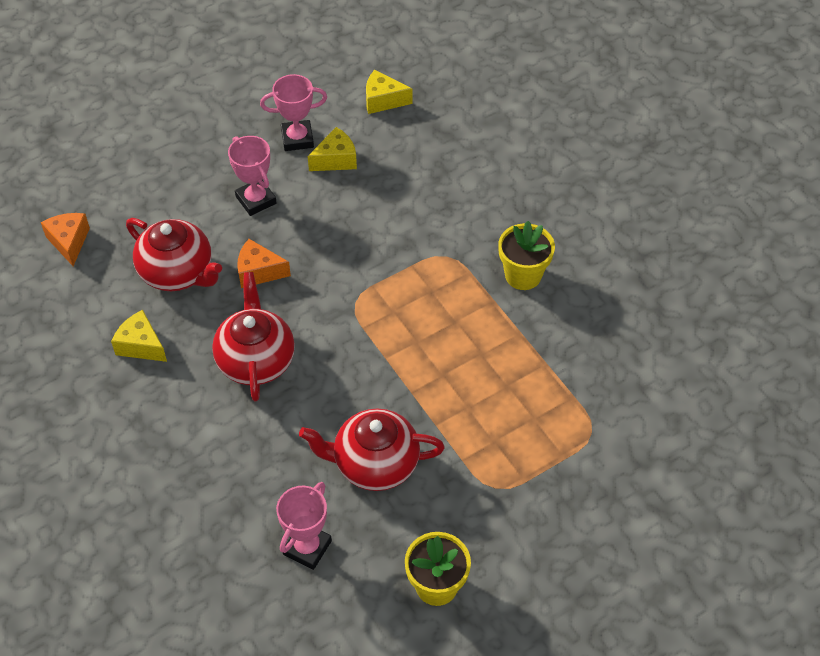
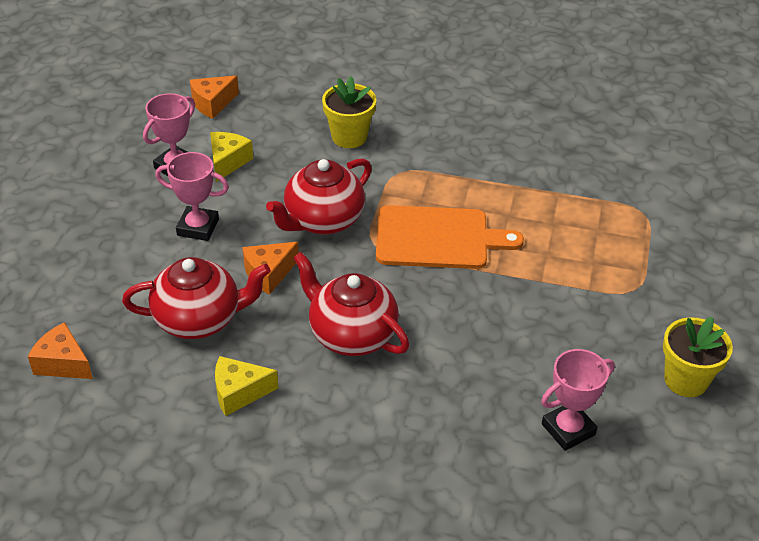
camera: 45 degrees left, 10 degrees down
pink trophy [276,482,332,570] -> pink trophy turned 75 degrees clockwise [541,349,615,451]
red teapot [299,408,445,491] -> red teapot moved to [266,158,372,235]
yellow cheese [366,70,413,114] -> orange cheese [190,76,239,119]
yellow flower pot [498,221,555,290] -> yellow flower pot moved to [322,76,376,148]
none -> orange cutting board [376,205,524,269]

